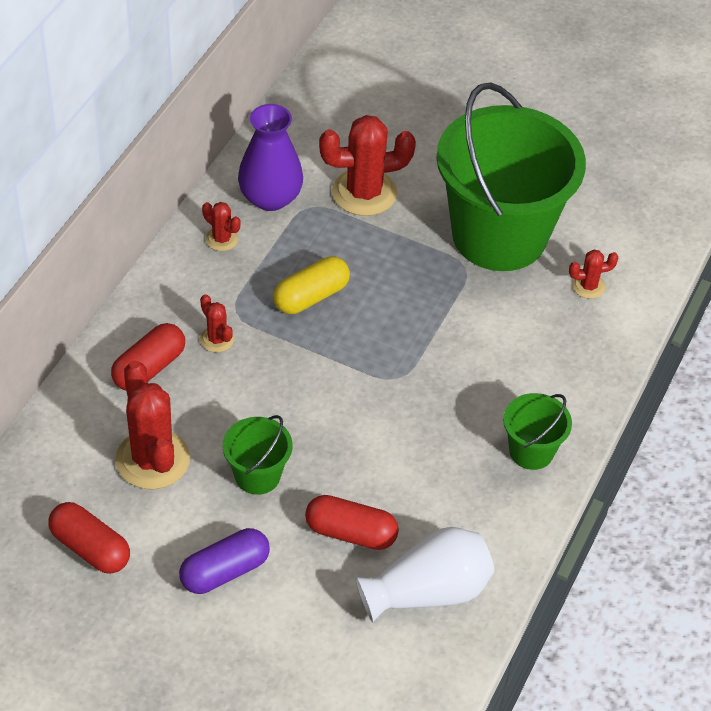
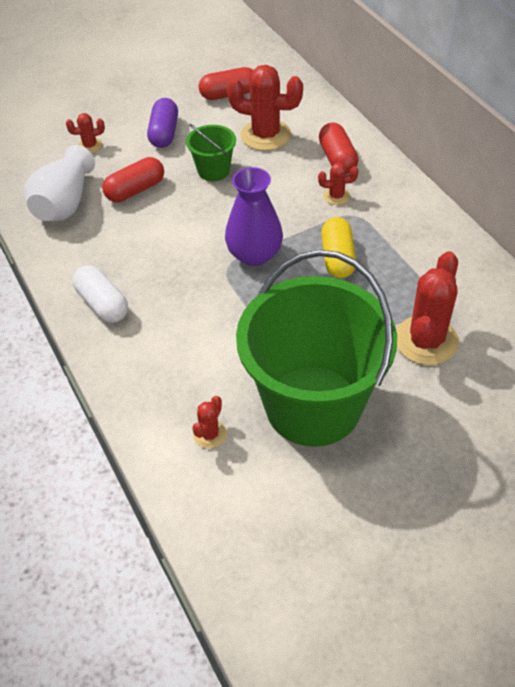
camera: 130 degrees right, 0 degrees up
red cactus [202,202,241,251] -> red cactus moved to [66,113,105,153]
purple vase [238,104,303,211] -> purple vase moved to [225,167,283,266]
green bucket [503,393,572,470] -> white capsule [73,265,128,323]

